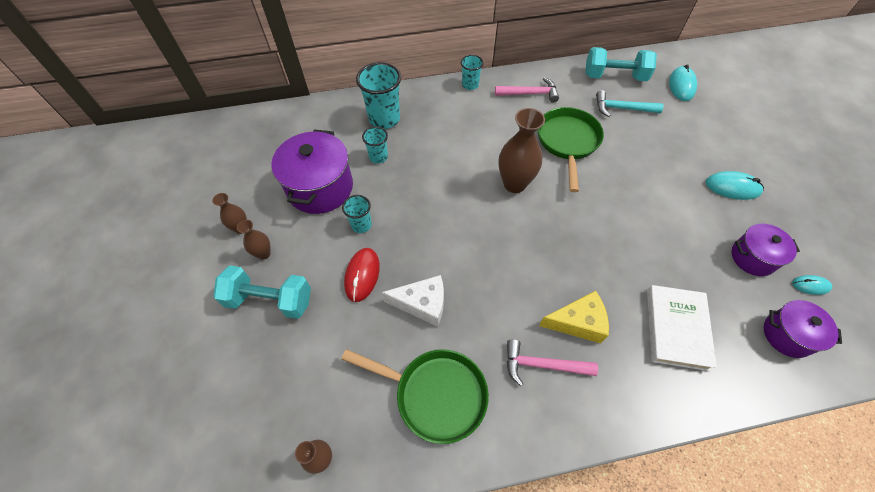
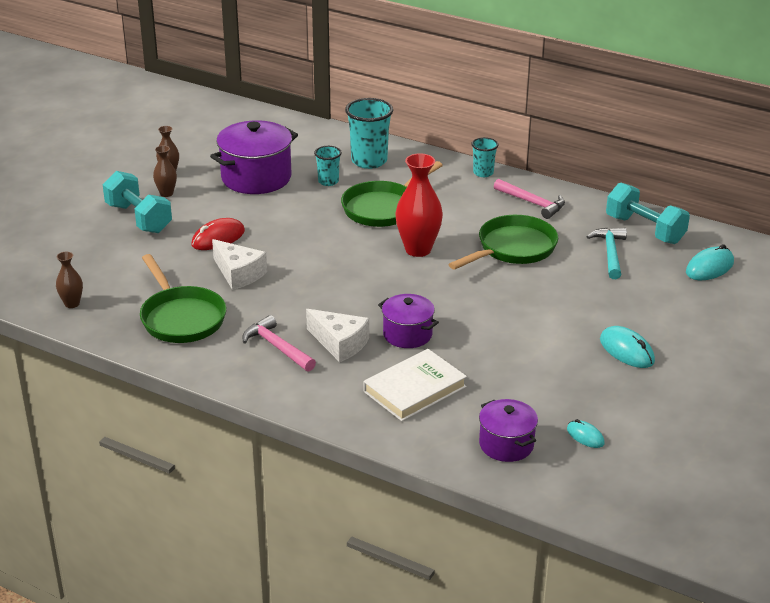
camera: 40 degrees right, 25 degrees down
turquoise cup [342,195,372,233] -> none
brown vase [499,108,545,193] -> red vase [395,153,443,257]
yellow cheese [539,291,609,343] -> white cheese [306,309,369,362]
turquoise hammer [596,90,664,117] -> turquoise hammer turned 45 degrees clockwise [586,228,627,279]
purple pot [731,223,800,276] -> purple pot moved to [378,294,439,348]
none -> green pan [341,161,443,227]

